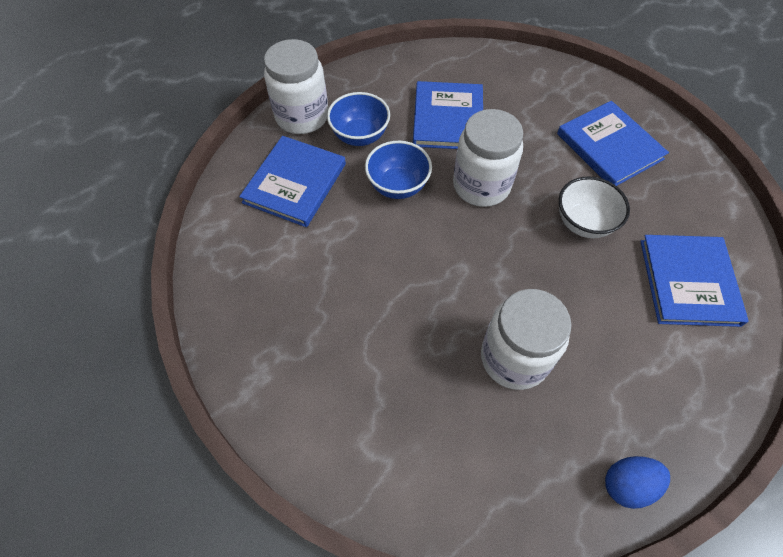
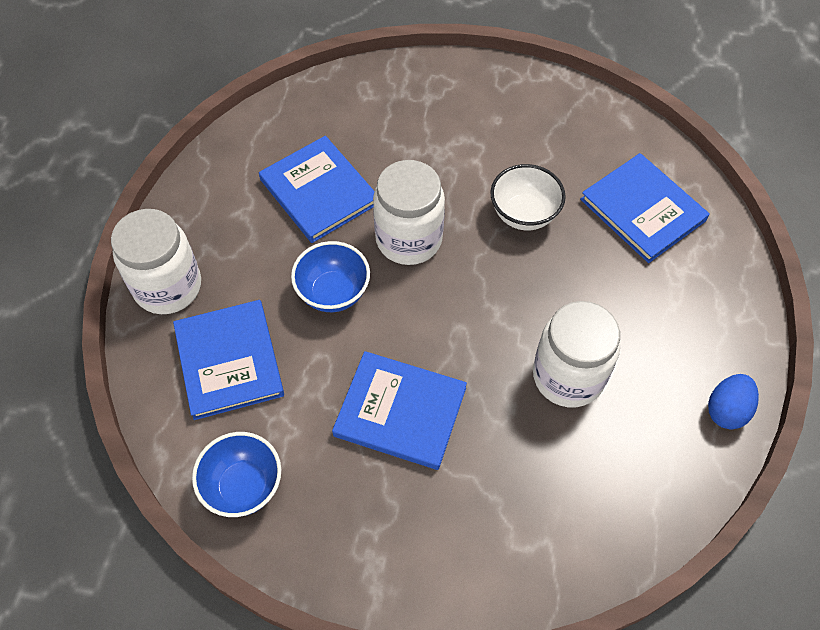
camera: 40 degrees left, 0 degrees up
blue bowl [327,92,390,146] -> blue bowl moved to [192,432,281,517]
blue book [557,101,669,186] -> blue book moved to [332,351,467,470]

